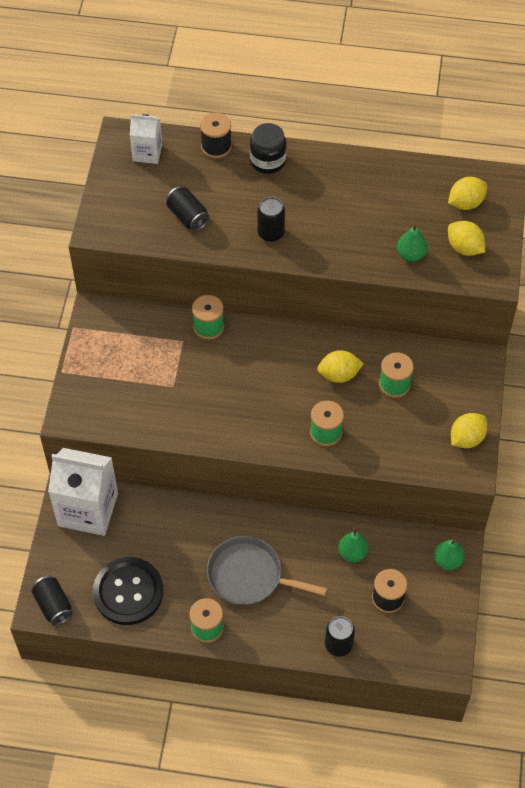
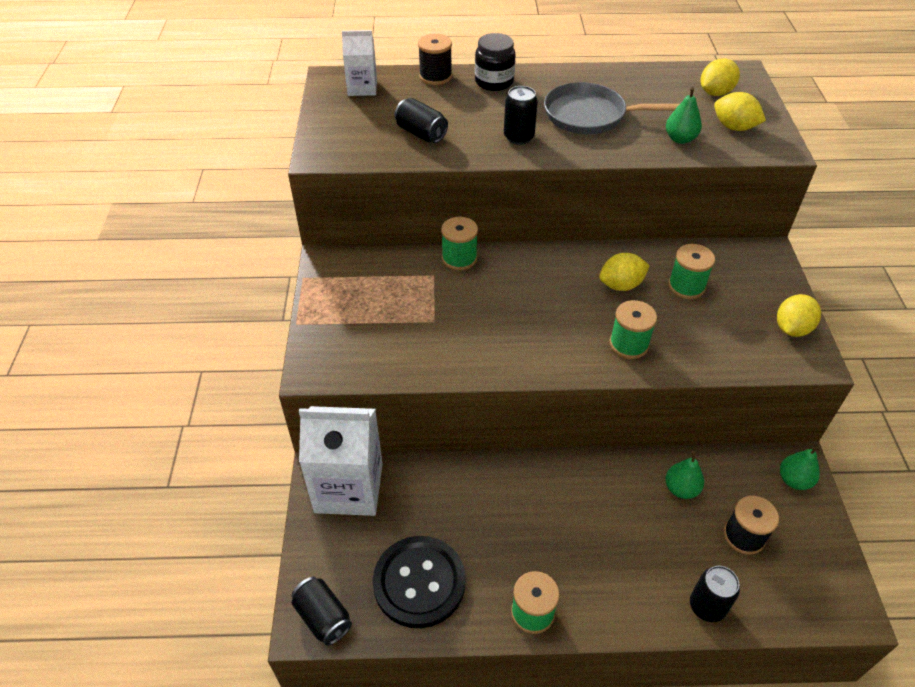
camera: 10 degrees left, 10 degrees down
grey pan [207,536,327,605] -> grey pan moved to [544,82,680,134]

